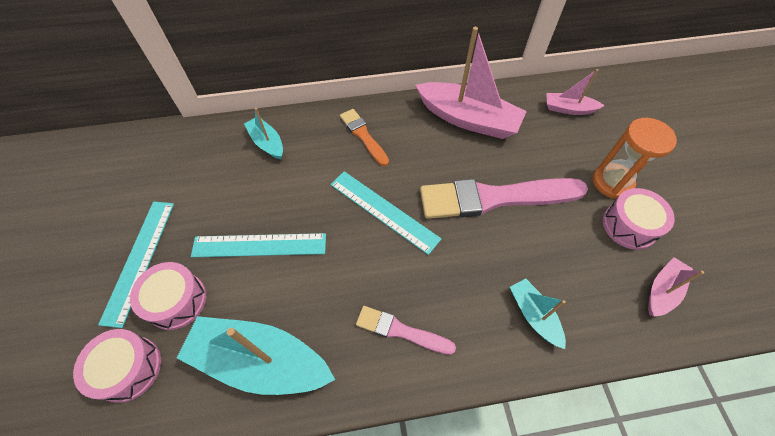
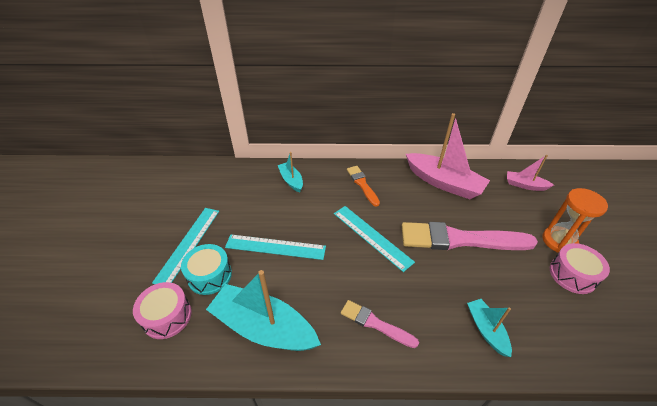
camera: 10 degrees right, 15 degrees down
pink drum [130,262,206,330] -> turquoise drum [181,244,232,295]
pink boat [648,257,704,316] -> none

